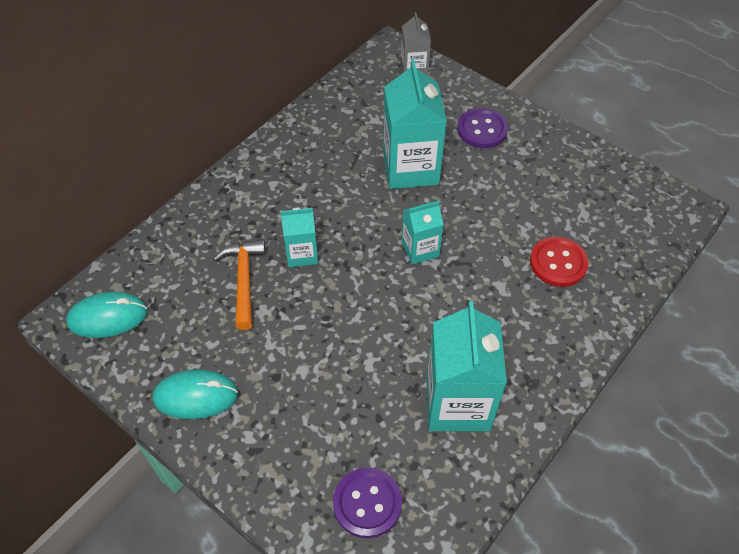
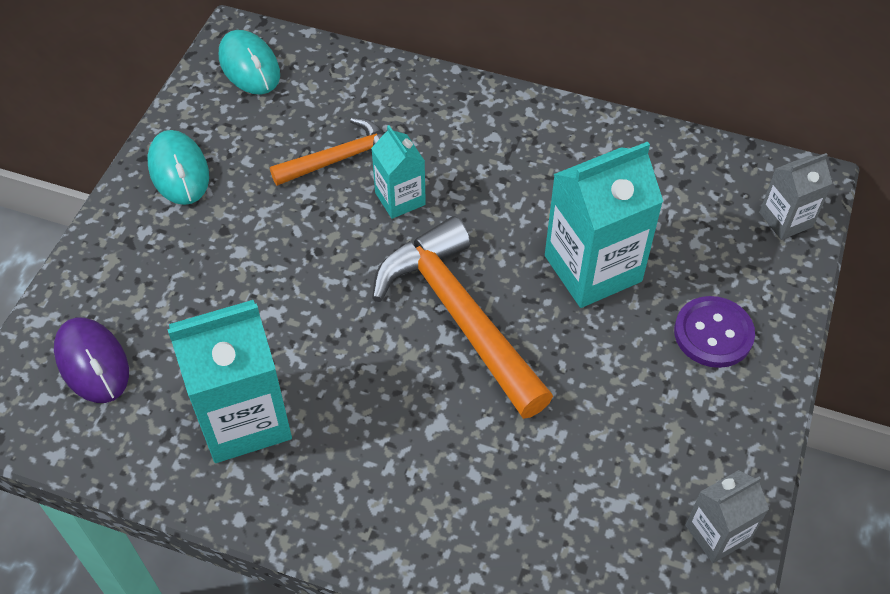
camera: 70 degrees right, 0 degrees up
purple button [333,467,402,538] -> purple mouse [54,318,129,403]
turquoise carton [402,201,444,265] -> orange hammer [372,216,553,419]
red button [530,236,589,287] -> none
none -> grey carton [685,470,769,563]

